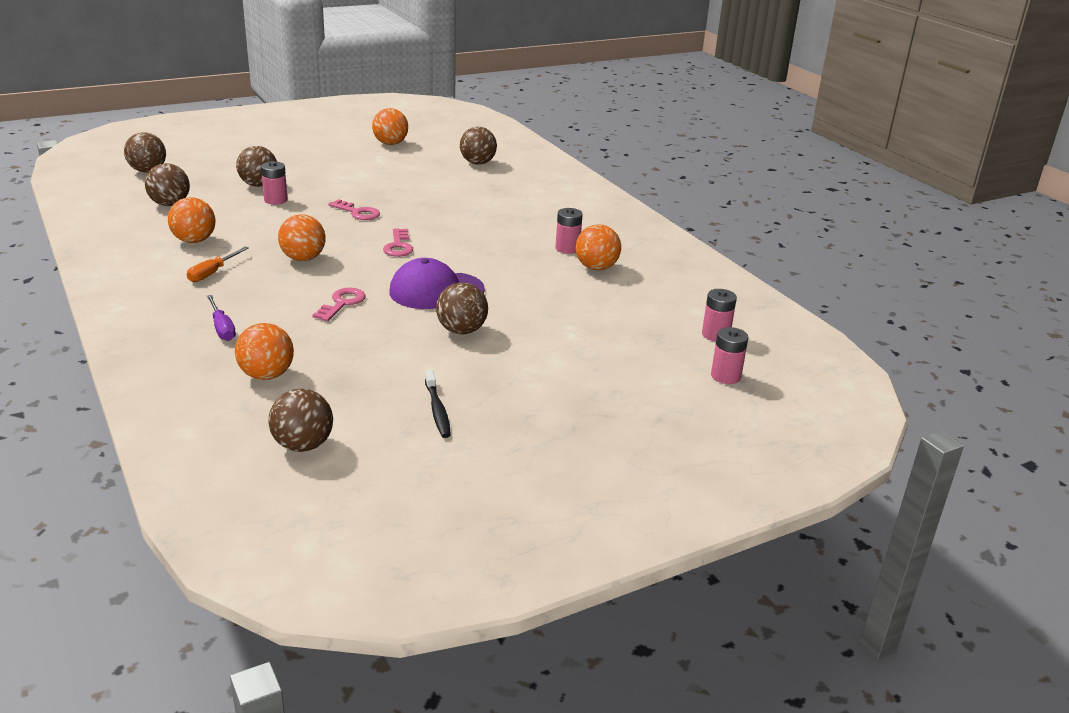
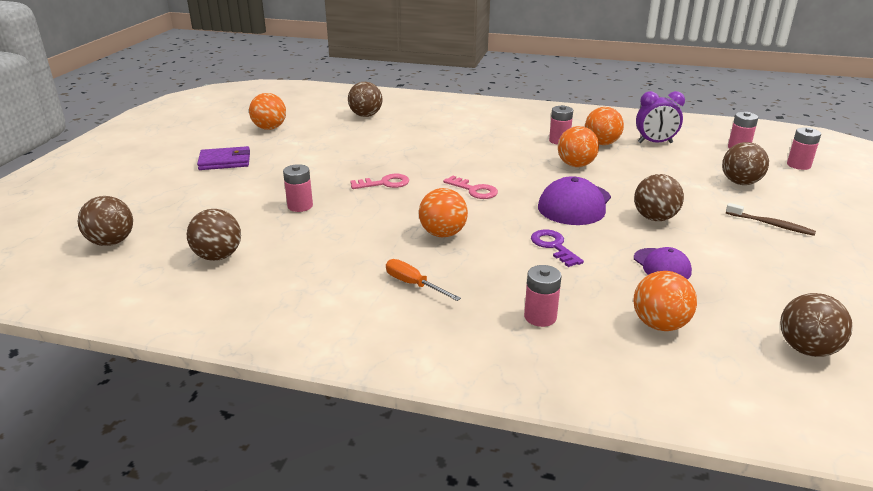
camera: 45 degrees left, 0 degrees up
orange ball [168,197,216,243] -> orange ball moved to [558,126,599,167]
orange screwdriver [187,246,249,282] -> orange screwdriver turned 150 degrees clockwise [386,259,461,301]
purple screwdriver [207,295,236,341] -> pink battery [524,265,562,327]
brown ball [236,146,277,187] -> brown ball moved to [722,142,769,185]
pink key [313,288,366,321] -> purple key [531,230,584,267]
black toothbrush [425,370,451,438] -> none
none -> purple wallet [197,146,250,170]
none -> purple cap [634,247,692,280]
none -> purple clock [636,91,685,143]
none -> brown toothbrush [726,203,816,236]

